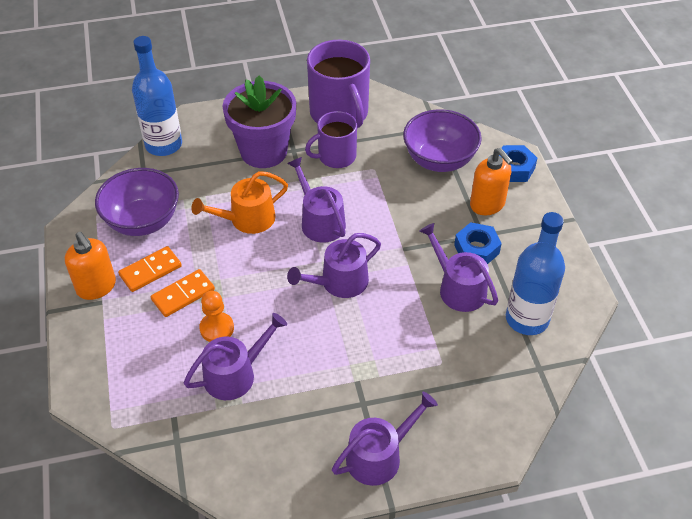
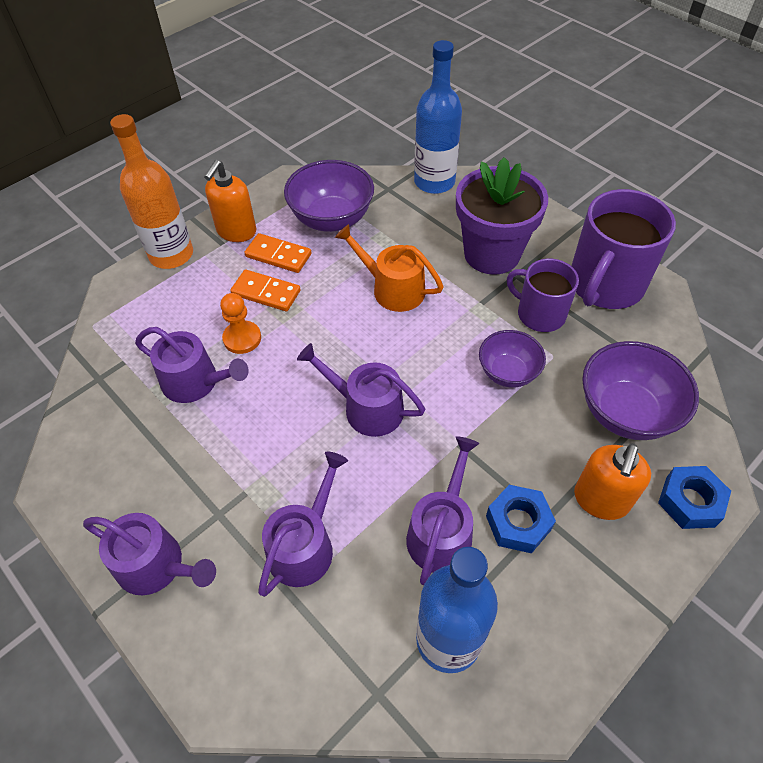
camera: 60 degrees right, 5 degrees up
purple watering can [287,157,346,243] -> purple watering can moved to [258,451,348,597]
none -> orange bottle [110,114,193,269]
none -> purple bowl [479,330,546,388]

